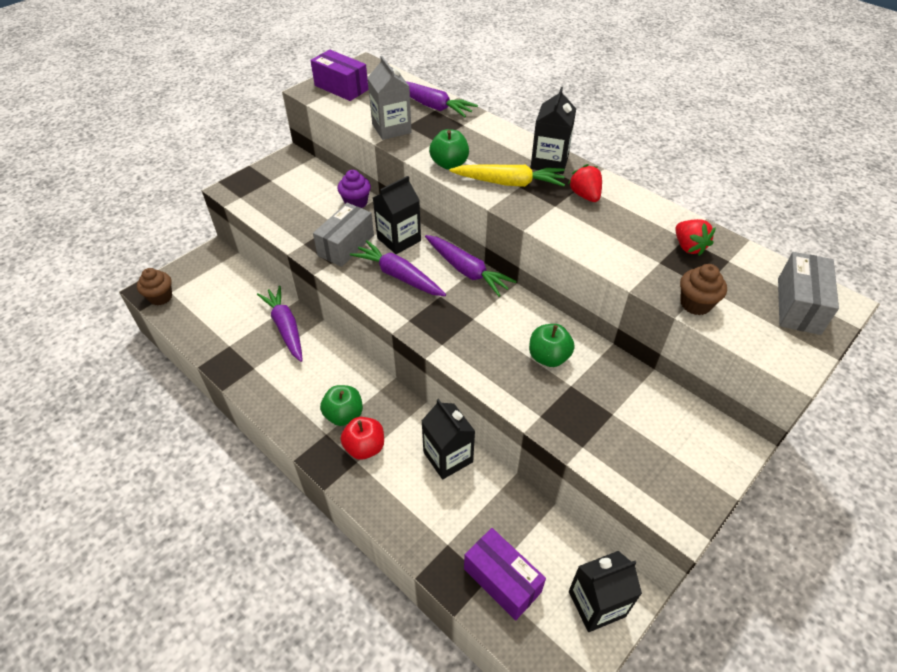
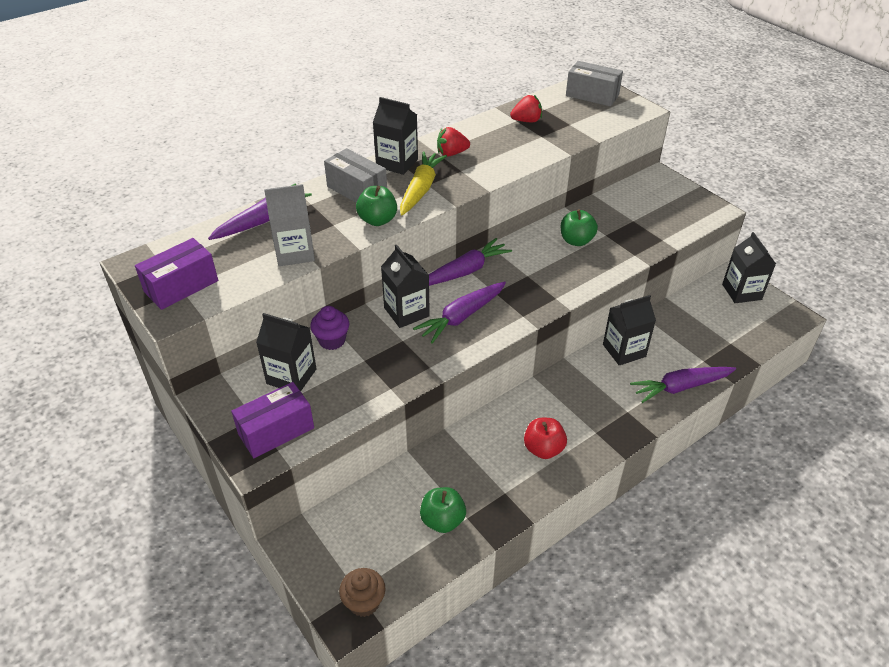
camera: 80 degrees left, 5 degrees down
purple carrot [257,286,303,362] -> purple carrot moved to [630,367,736,403]
grey box [313,203,374,267] -> grey box moved to [324,148,387,203]
green apple [320,385,363,426] -> green apple moved to [420,487,466,533]
red apple [341,417,384,460] -> red apple moved to [524,418,567,459]
purple box [464,528,546,621] -> purple box moved to [231,382,314,458]
brown cupcake [680,264,727,315] -> none
none -> black carton [256,313,316,391]

